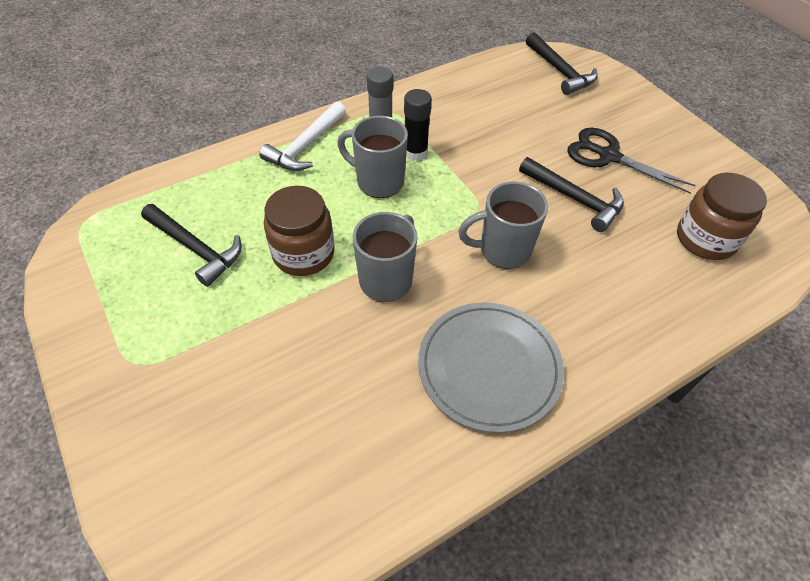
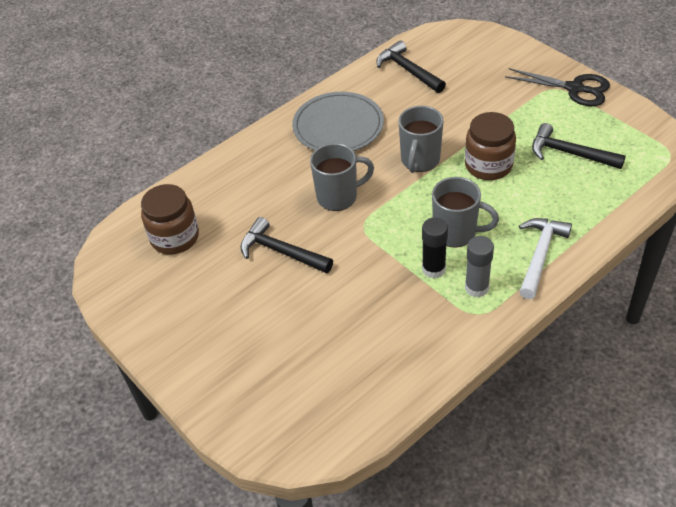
camera: 175 degrees right, 5 degrees down
black hammer [526,33,598,95] -> black hammer moved to [376,40,446,93]
black scissors [568,128,695,194] -> black scissors moved to [505,68,610,106]

